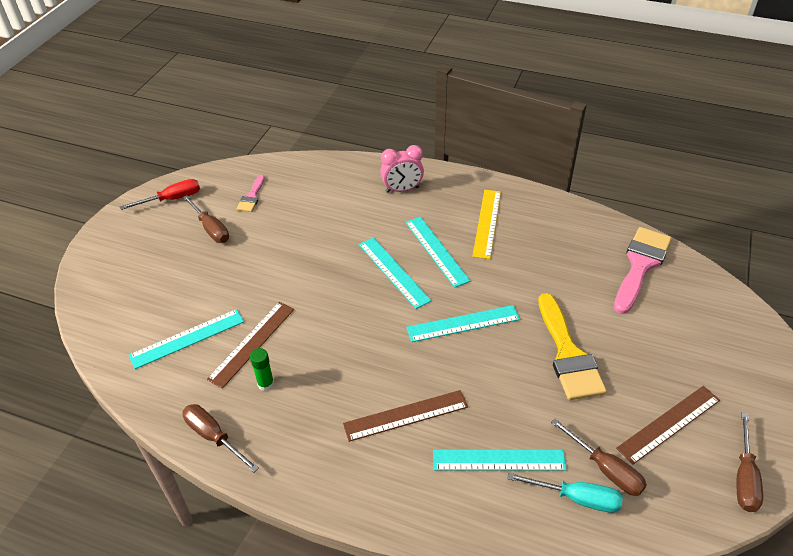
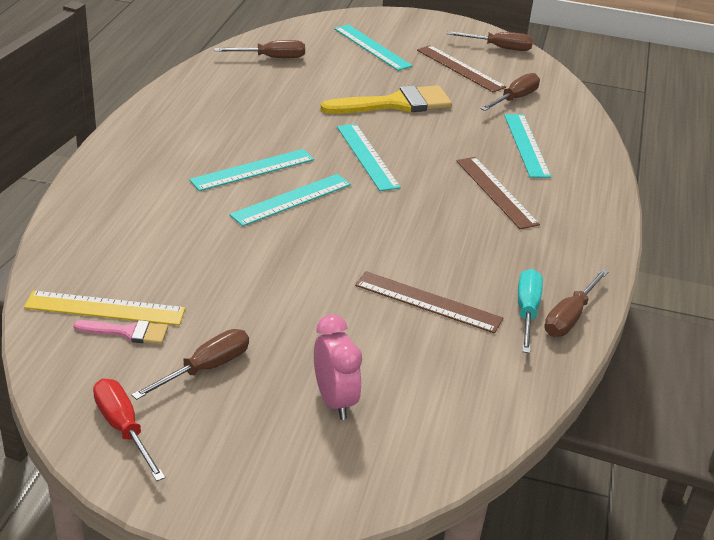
camera: 100 degrees left, 10 degrees down
turquoise ruler [129,309,244,369] -> turquoise ruler moved to [334,24,413,71]
green glue stick [250,348,274,391] -> none
pink clock [380,145,424,193] -> pink clock moved to [314,314,362,420]
yellow ruler [472,190,501,259] -> yellow ruler moved to [24,291,185,325]
turquoise screwdriver [507,473,623,513] -> turquoise screwdriver moved to [518,269,543,353]
pink brush [614,227,672,314] -> brown screwdriver [214,40,305,58]

